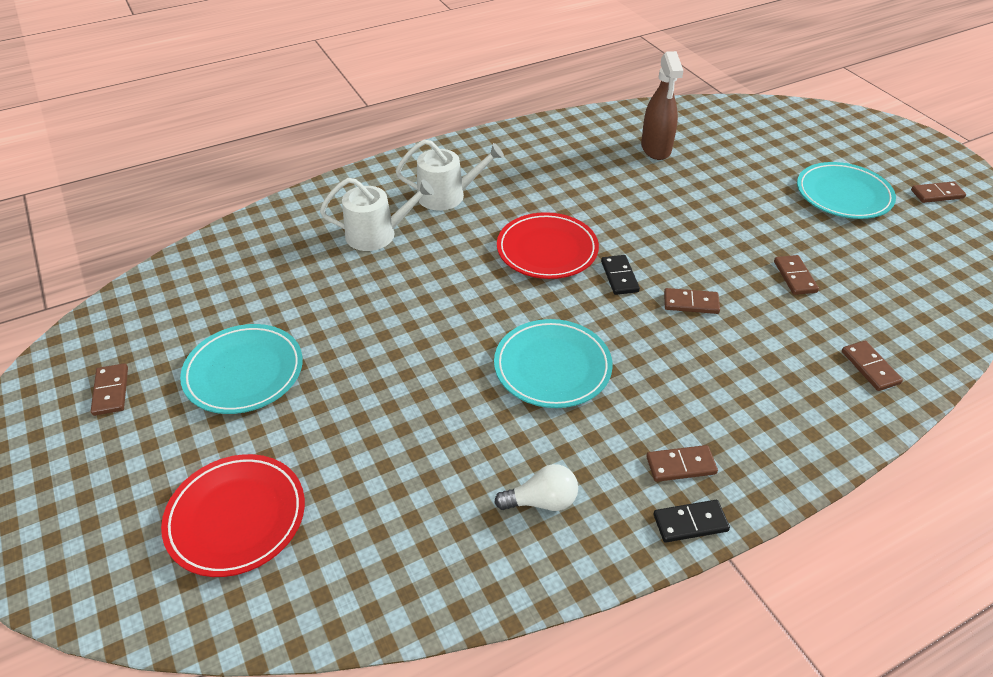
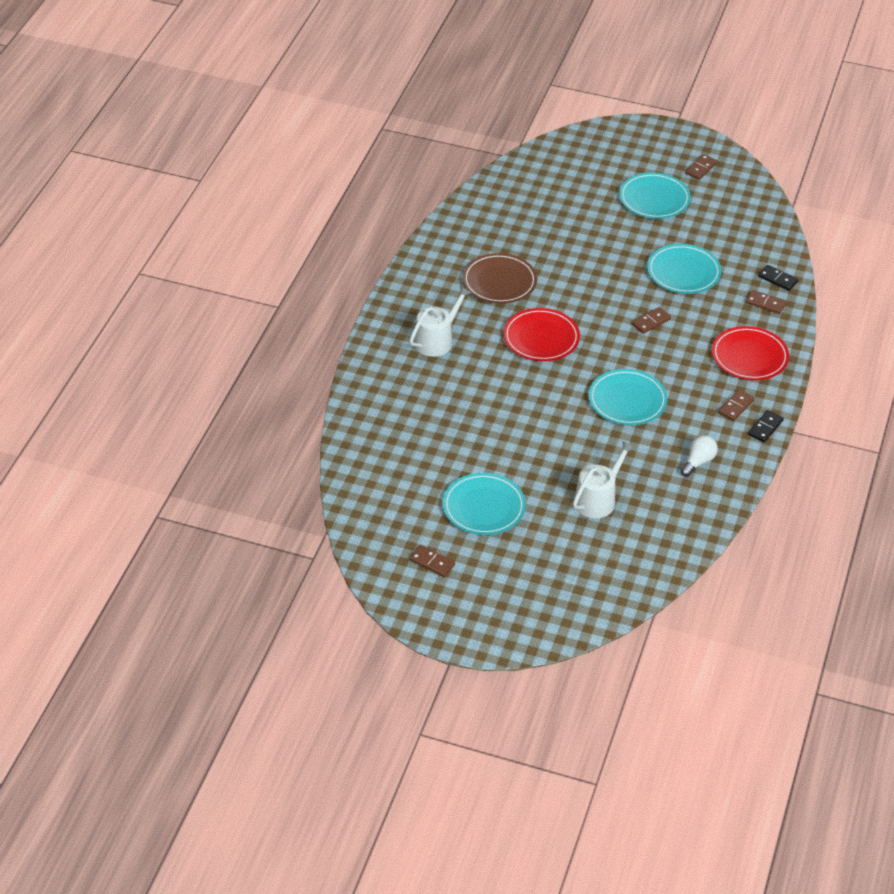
camera: 45 degrees left, 0 degrees up
red plate [161,454,305,577] -> red plate moved to [712,326,789,380]
white watering can [320,178,434,251] -> white watering can moved to [573,441,635,518]
black domino [601,255,640,295] -> black domino moved to [758,265,798,291]
brown spray bottle [641,51,683,160] -> none
brown domino [774,255,819,295] -> turquoise plate [647,244,721,294]
none -> brown plate [463,253,537,304]

